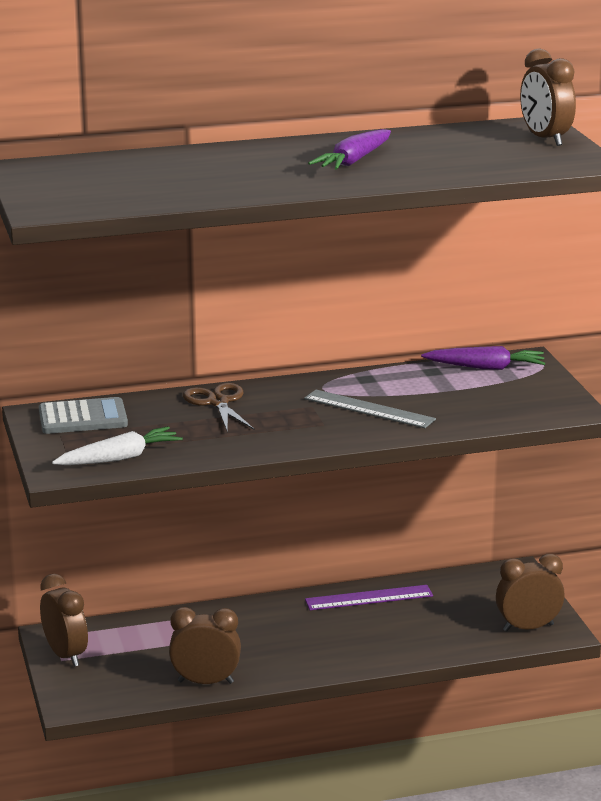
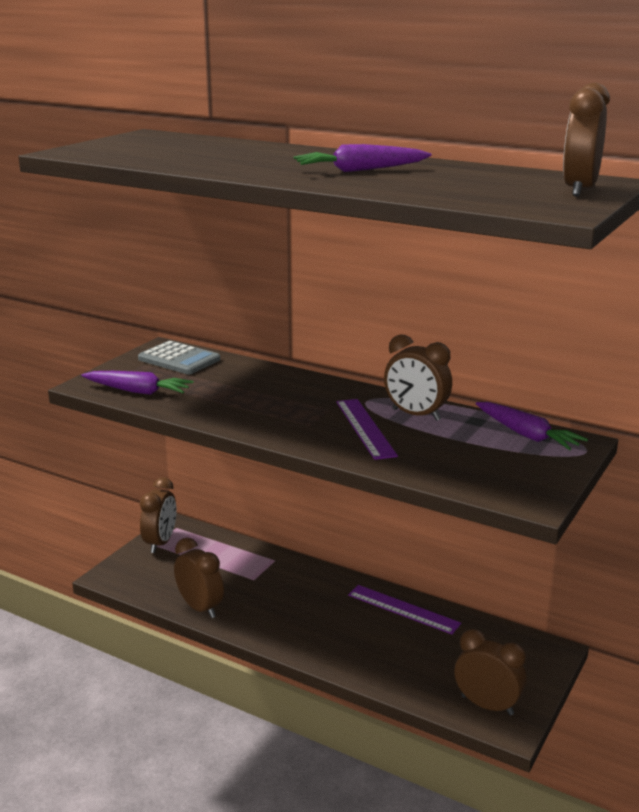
camera: 45 degrees right, 0 degrees up
white carrot [52,426,183,465] -> purple carrot [81,371,193,395]
brown scissors [183,383,255,430] -> none
grey ruler [304,390,436,428] -> purple ruler [336,399,398,460]
none -> brown clock [384,334,452,421]

